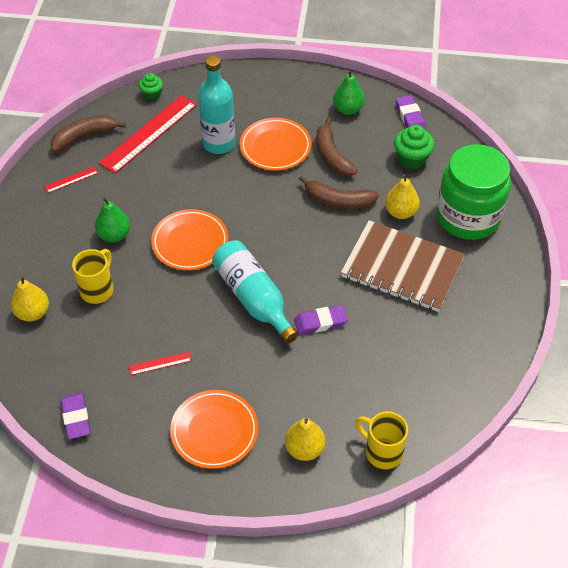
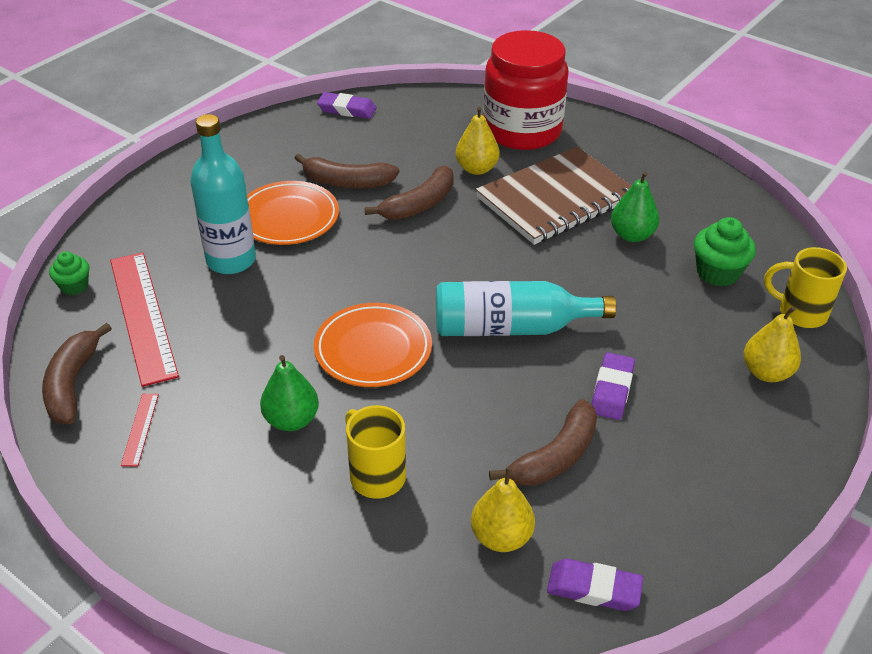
camera: 60 degrees left, 10 degrees down
yellow pear [11,275,49,322] -> yellow pear moved to [471,467,535,552]
red ruler [129,352,192,375] -> brown banana [489,399,597,486]
orange plate [170,390,258,469] -> none
purple eraser [294,305,348,335] -> purple eraser moved to [591,352,635,420]
green pear [333,70,365,115] -> green pear moved to [611,172,659,242]
yellow mug [355,411,408,469] -> yellow mug turned 45 degrees clockwise [764,247,847,328]
green cupcake [394,125,435,169] -> green cupcake moved to [694,217,756,287]
green jar [436,144,511,240] -> red jar [483,30,569,150]

